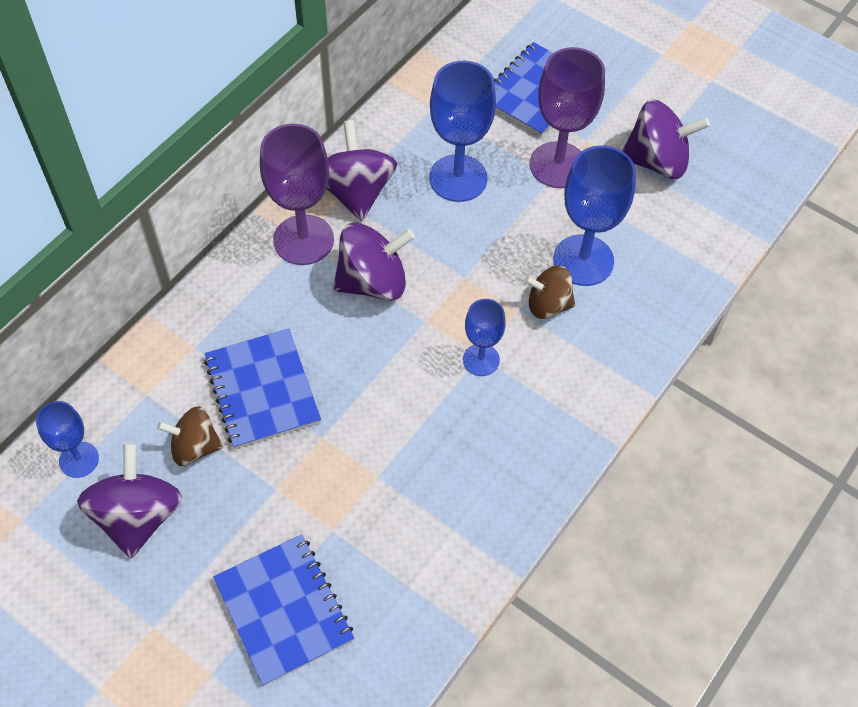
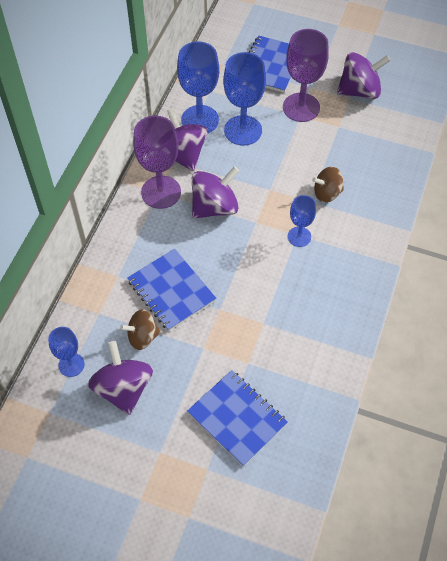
camera: 15 degrees left, 0 degrees up
blue goblet [553,145,636,286] -> blue goblet moved to [177,41,219,133]

